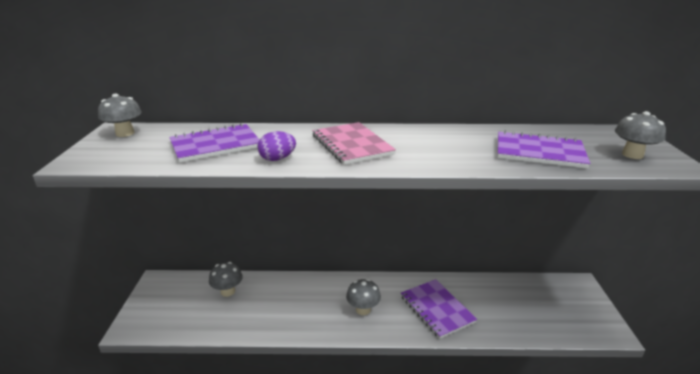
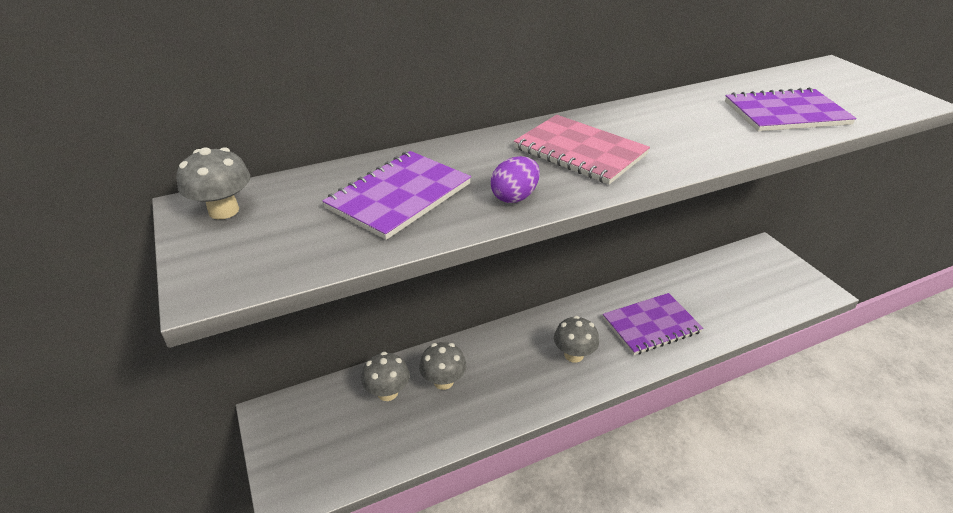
camera: 25 degrees left, 10 degrees up
purple notebook [401,279,477,339] -> purple notebook turned 60 degrees counterclockwise [603,293,703,355]
grey mushroom [615,111,666,159] -> grey mushroom moved to [419,342,467,390]

